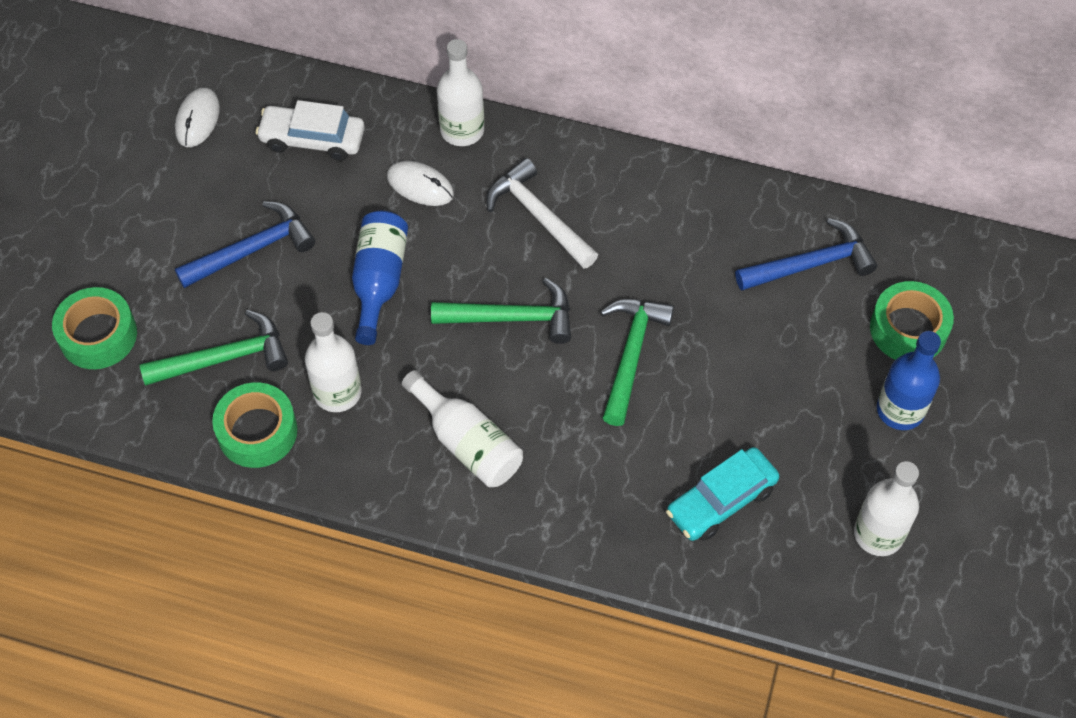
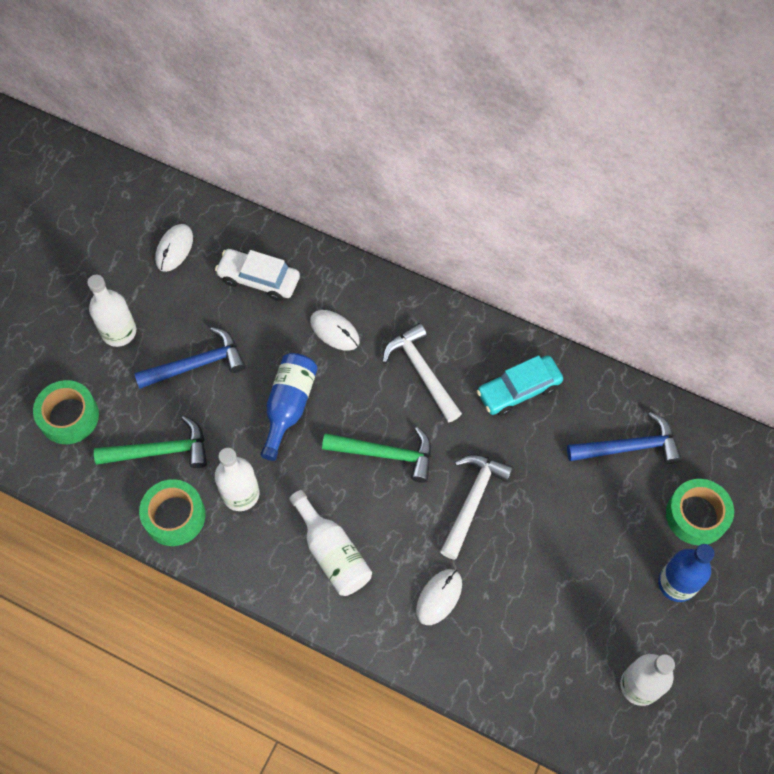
camera: 10 degrees right, 5 degrees up
white bottle [437,39,484,146] -> white bottle moved to [87,275,136,347]
green hammer [600,299,674,426] -> white hammer [440,454,513,560]
turquoise car [666,447,779,541] -> turquoise car moved to [477,355,563,416]
none -> white mouse [416,569,462,625]

